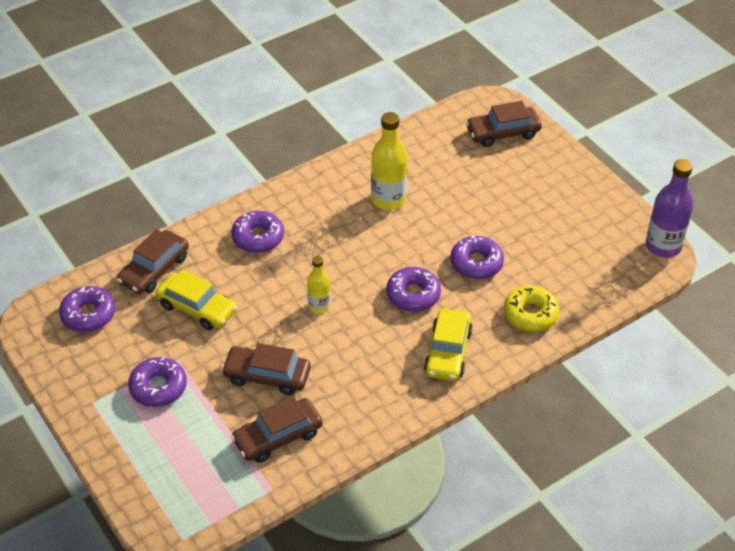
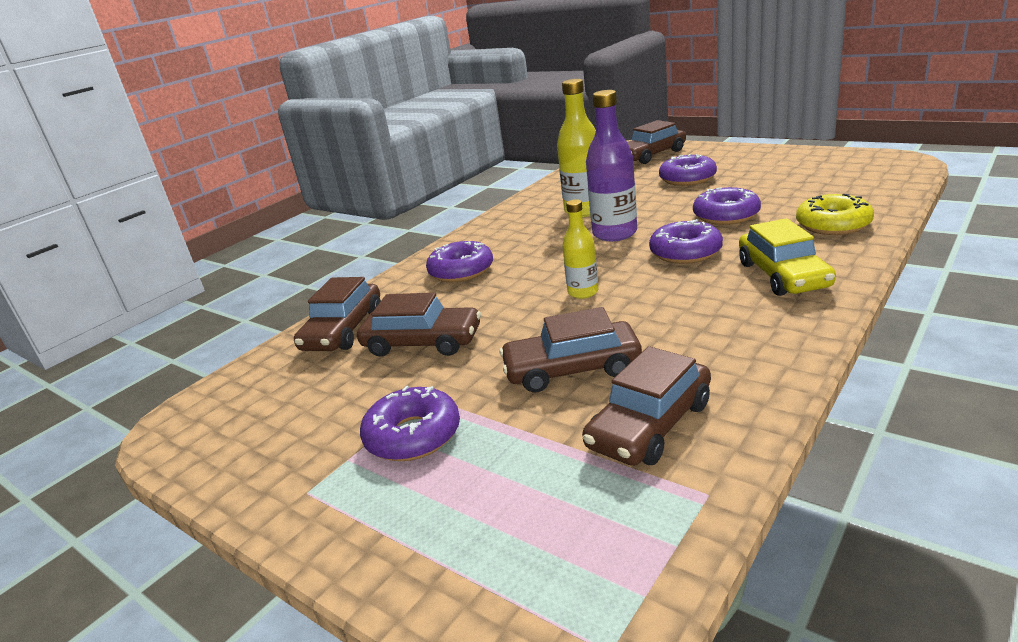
camera: 15 degrees left, 20 degrees down
purple donut [59,286,115,332] -> purple donut moved to [659,154,717,186]
yellow car [155,270,237,330] -> brown car [357,293,481,357]
purple bottle [646,159,693,258] -> purple bottle moved to [586,90,637,241]

